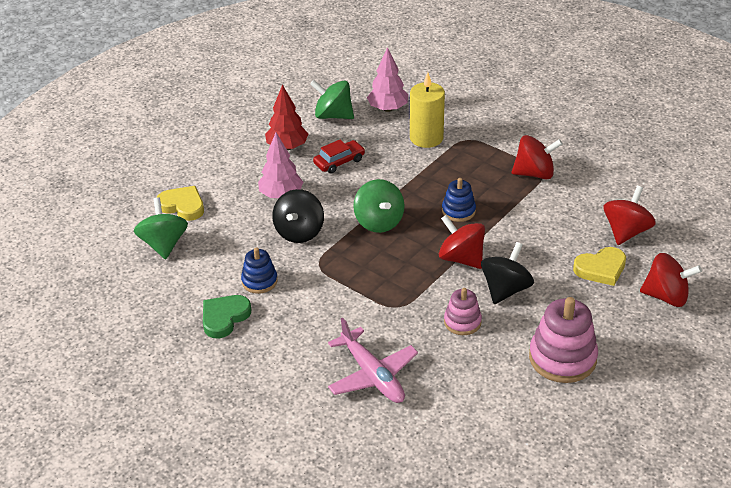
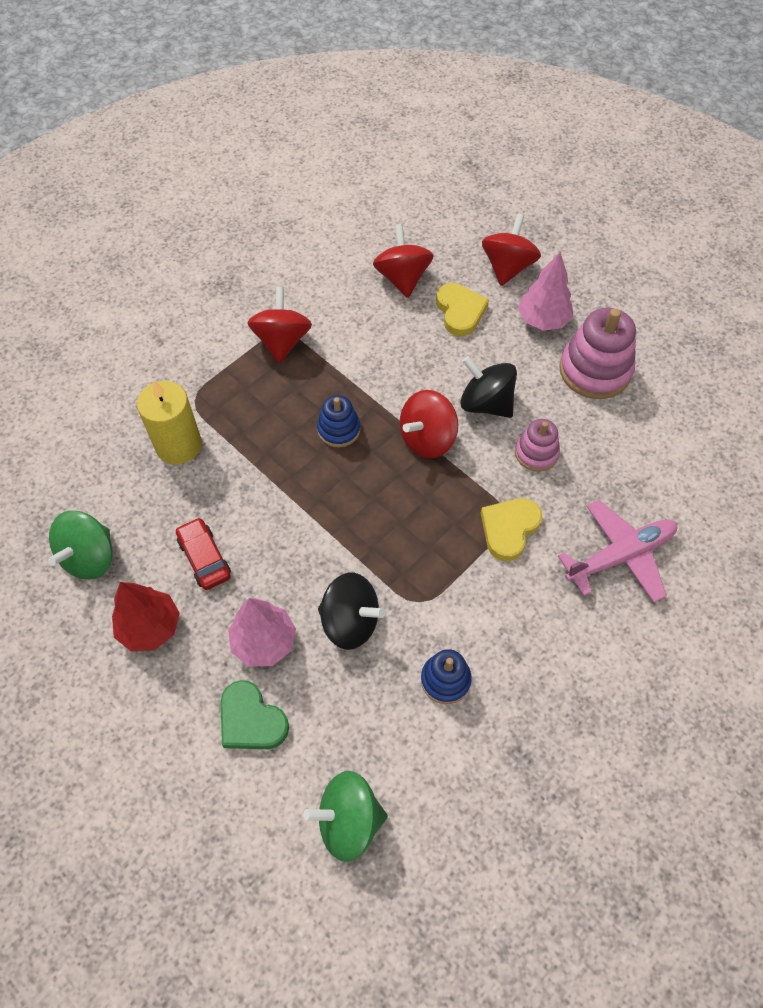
camera: 85 degrees left, 20 degrees up
yellow heart [156,186,204,221] -> yellow heart moved to [481,498,542,561]
green heart [203,295,251,338] -> green heart moved to [221,680,289,749]
green spinning top [353,179,405,233] -> none
pink tree [367,47,408,112] -> pink tree moved to [518,252,573,331]
red spinning top [604,186,656,245] -> red spinning top turned 45 degrees clockwise [373,224,434,298]

